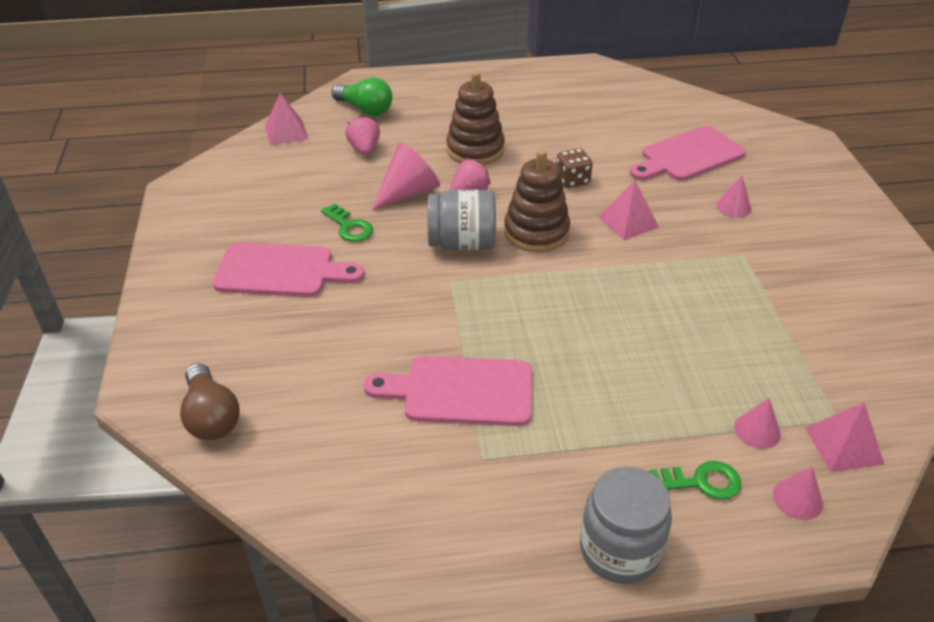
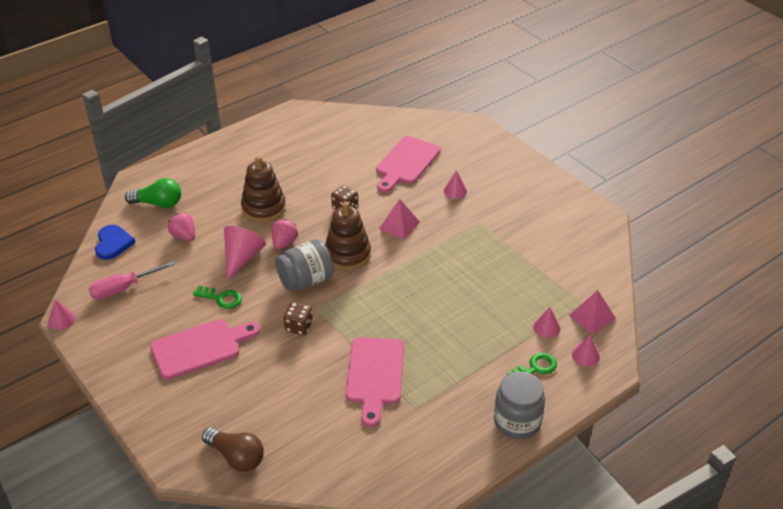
camera: 30 degrees left, 0 degrees up
pink pyramid [265,93,308,146] -> blue heart [95,225,136,260]
pink cutting board [364,356,532,426] -> pink cutting board turned 60 degrees counterclockwise [346,337,404,427]
none -> pink cone [48,299,76,330]
none -> pink screwdriver [88,261,175,300]
none -> brown dice [284,302,313,335]

